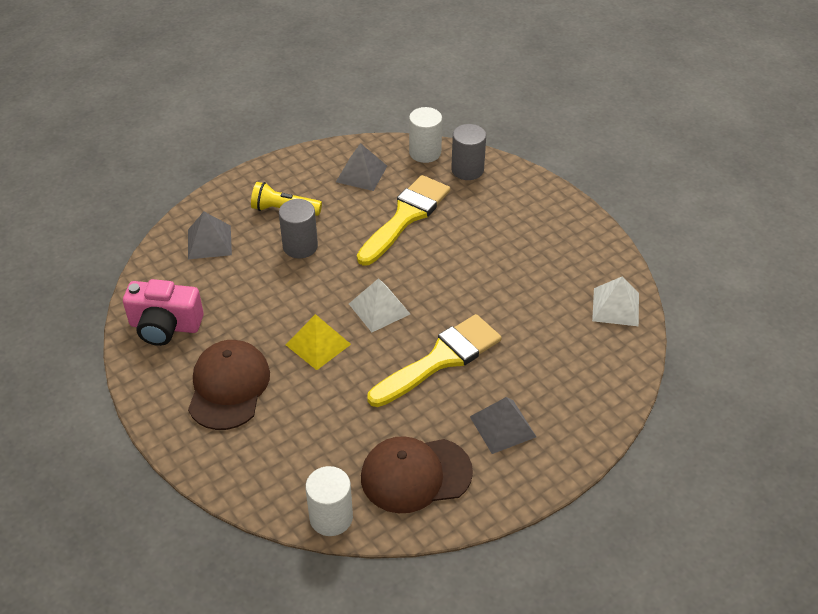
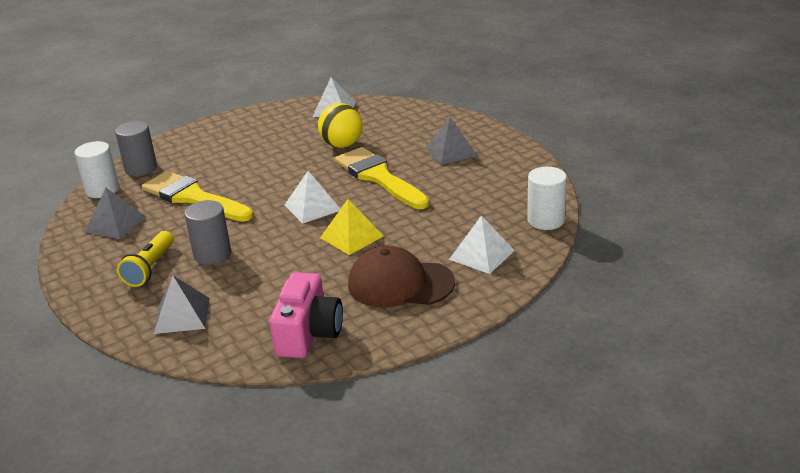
camera: 85 degrees left, 15 degrees down
brown cap [361,436,473,513] -> none
none -> yellow ball [318,103,363,148]
none -> white pyramid [449,215,515,274]

